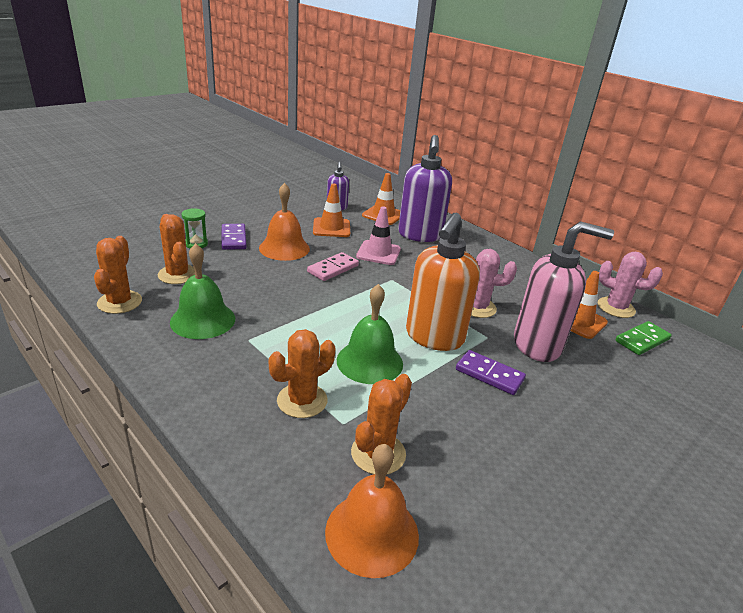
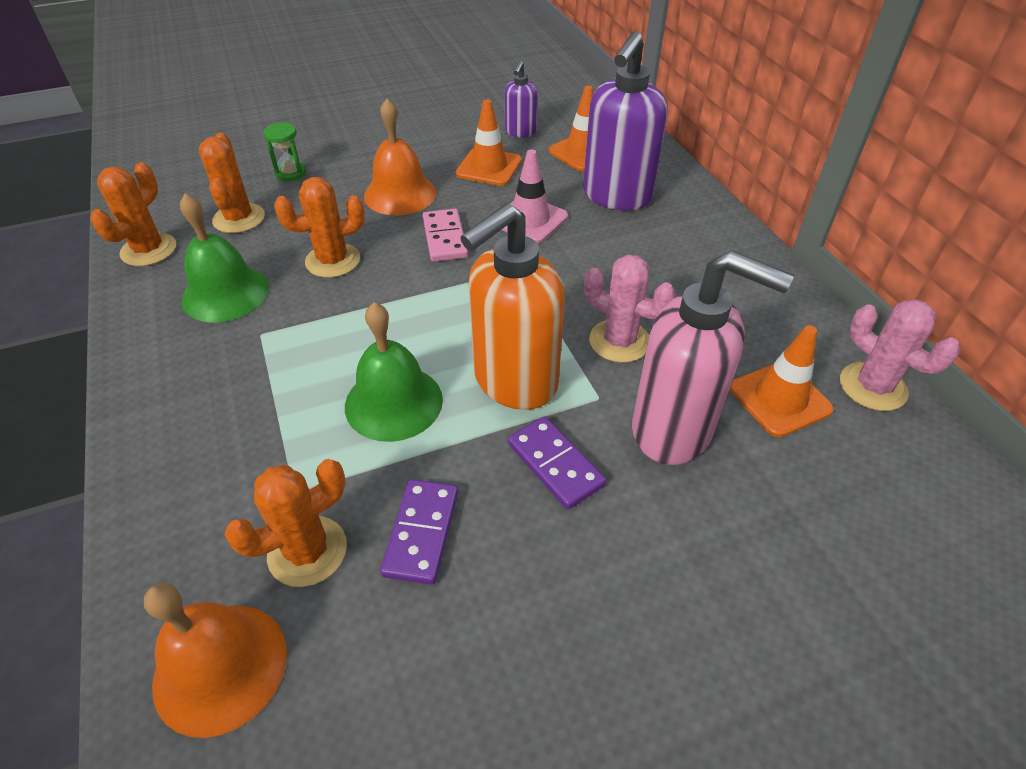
camera: 25 degrees right, 15 degrees up
purple domino [222,224,247,250] -> purple domino moved to [380,479,458,585]
orange cactus [269,329,335,418] -> orange cactus moved to [274,177,365,278]
pink domino [307,252,359,281] -> pink domino turned 75 degrees counterclockwise [423,209,468,262]
green domino [615,321,672,355] -> none

